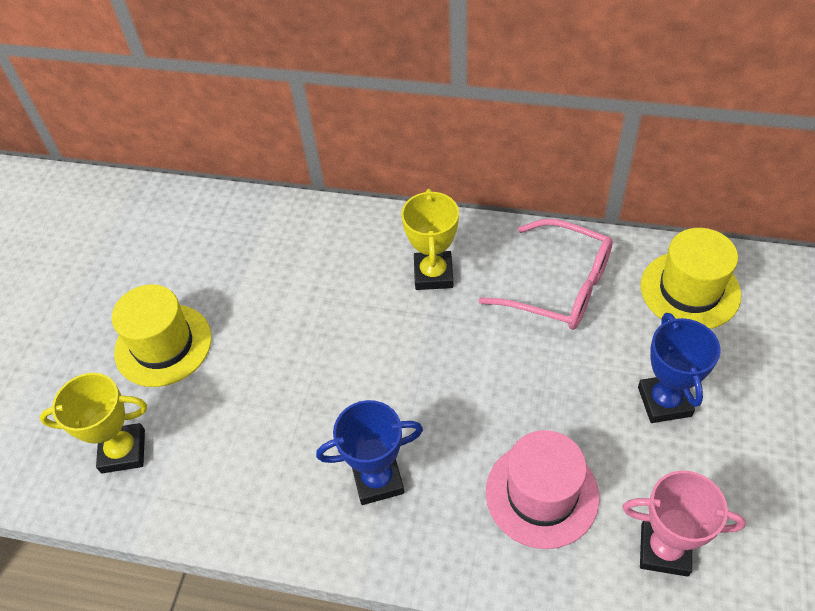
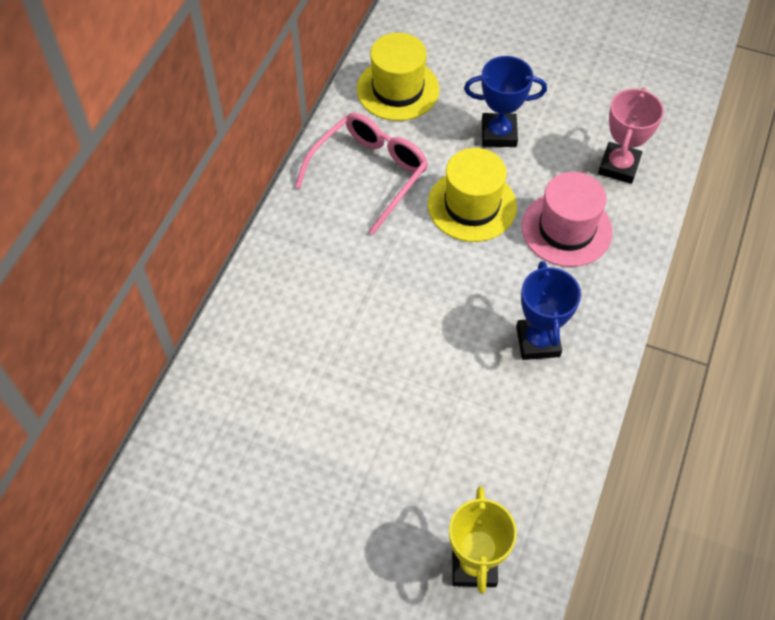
camera: 85 degrees left, 5 degrees up
yellow hat [112,284,211,387] -> yellow hat moved to [428,148,517,242]
yellow trophy [401,189,459,290] -> none

